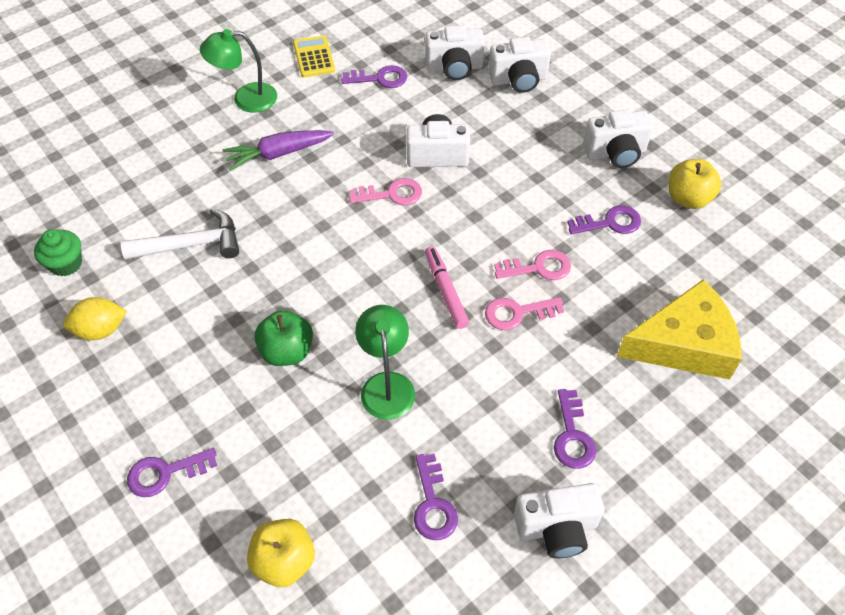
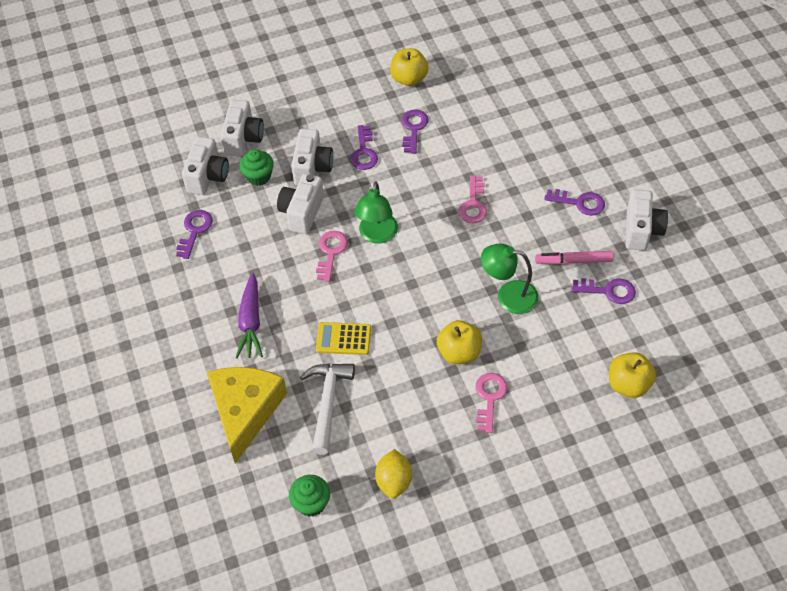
camera: 70 degrees left, 0 degrees up
purple key [127,448,217,497] -> purple key moved to [350,125,378,170]
green lamp [200,29,277,113] -> green lamp moved to [354,182,398,243]
green apple [254,310,313,366] -> yellow apple [437,320,482,364]
yellow calculator [293,35,335,77] -> yellow calculator moved to [316,322,371,355]
pink marker [425,246,469,329] -> pink marker moved to [535,251,614,265]
pink key [494,250,571,280] -> pink key moved to [475,373,507,433]
white camera [583,109,653,168] -> white camera moved to [291,129,333,186]
yellow cheese [617,279,742,380] -> yellow cheese moved to [207,367,287,464]
none -> green cupcake [239,149,274,186]

